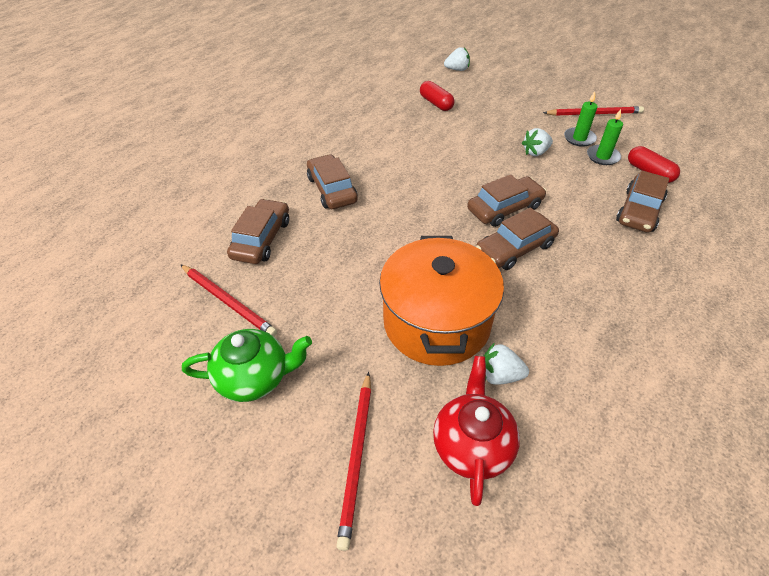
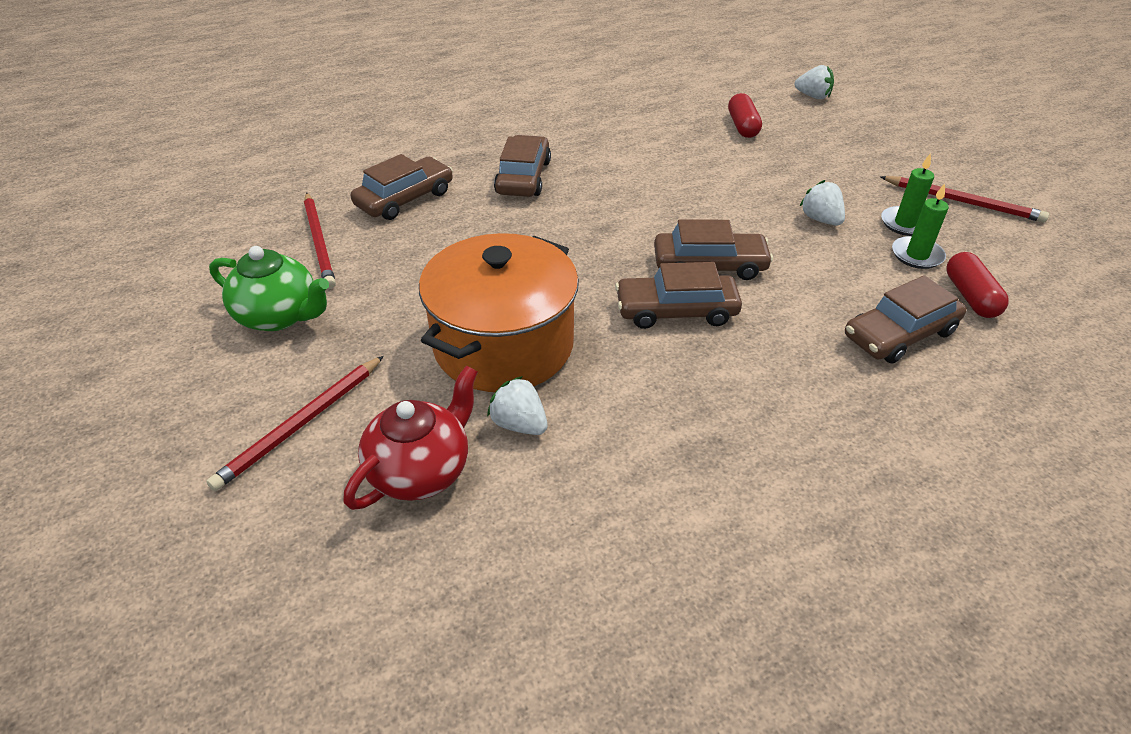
camera: 30 degrees right, 5 degrees down
white strawberry [522,128,553,156] -> white strawberry turned 60 degrees clockwise [800,180,845,226]

